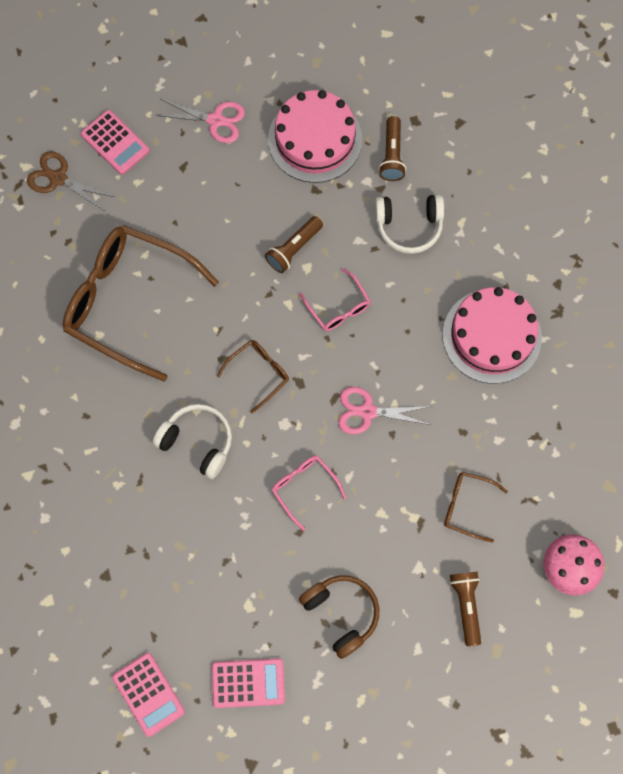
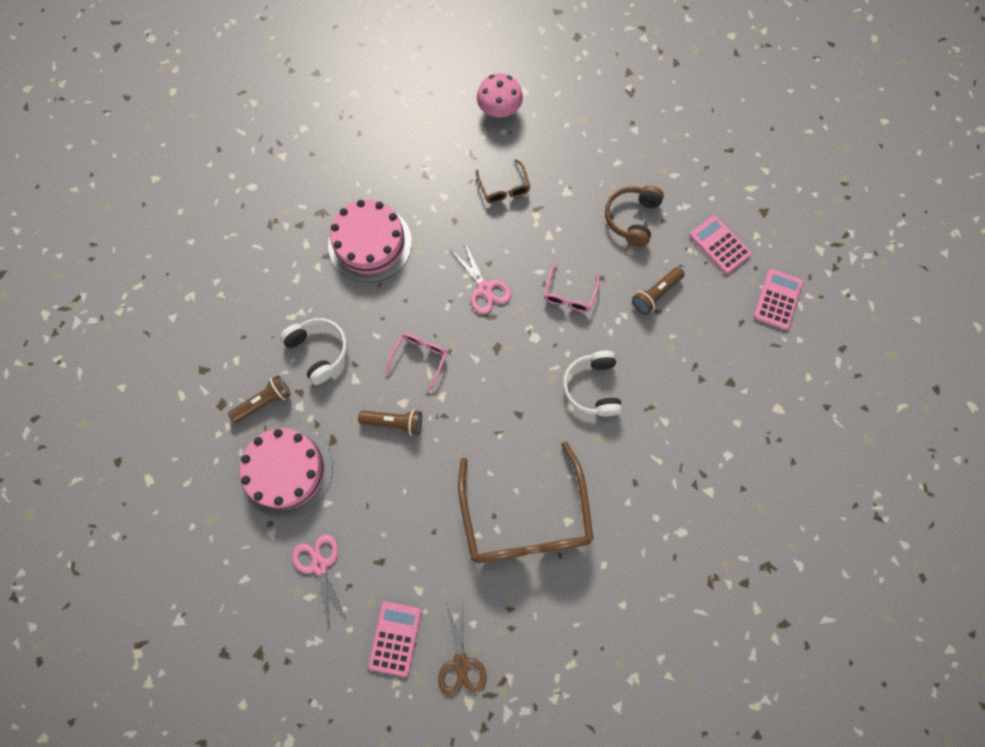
camera: 125 degrees left, 0 degrees up
brown glasses [217,340,289,413] -> none
brown flashlight [450,572,481,646] -> brown flashlight moved to [632,267,685,315]

